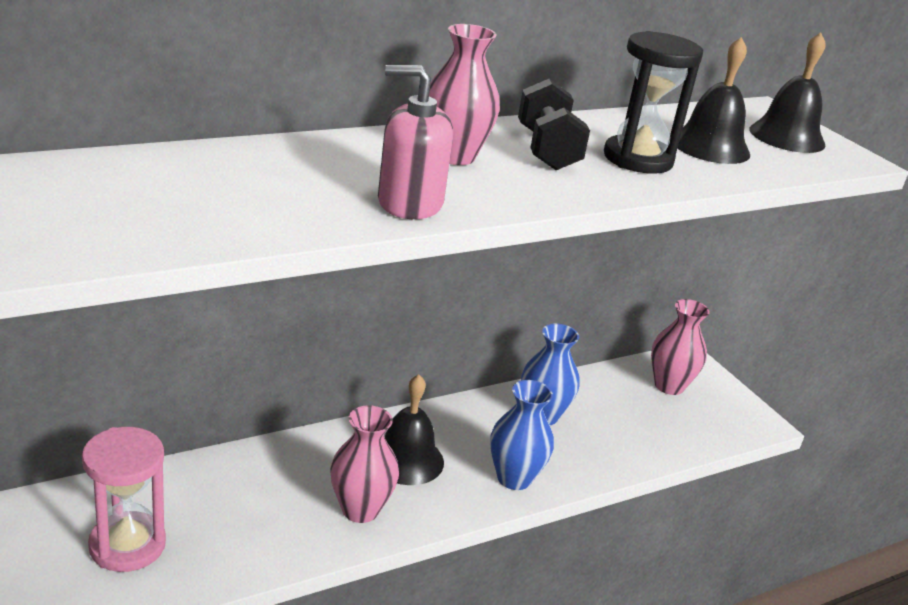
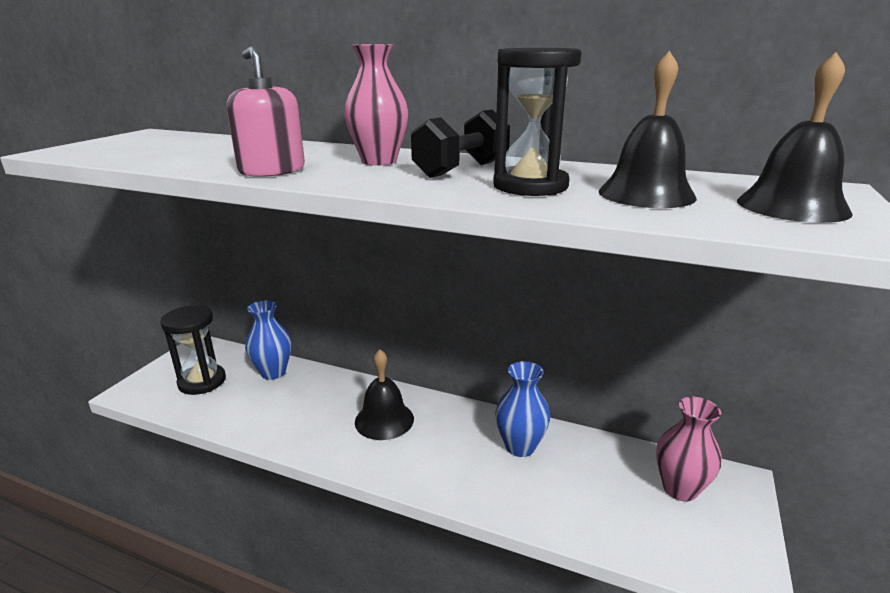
camera: 55 degrees right, 5 degrees down
pink hourglass [82,427,166,572] -> black hourglass [160,305,226,395]
pink vase [330,405,399,523] -> none
blue vase [490,380,554,490] -> blue vase moved to [245,300,292,380]

